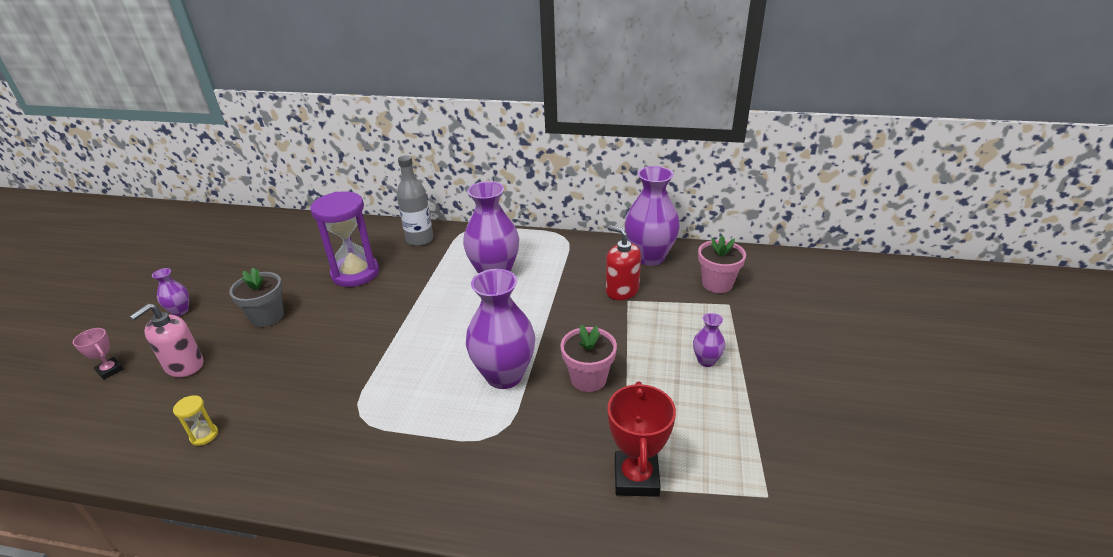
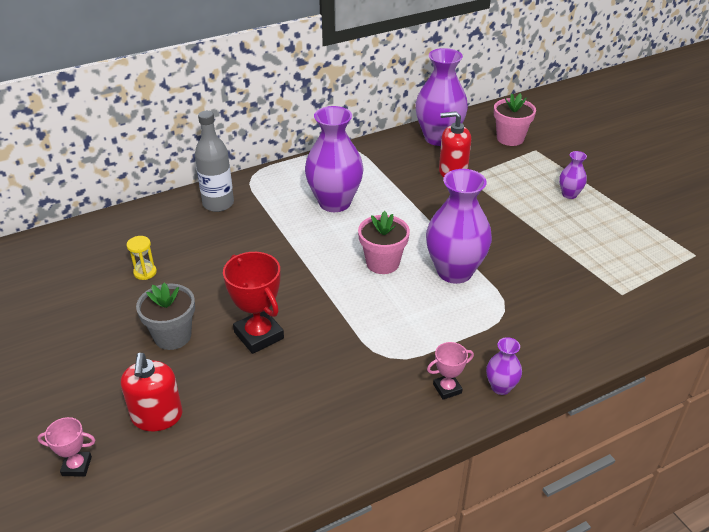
camera: 40 degrees left, 5 degrees up
pink soap dispenser [130,304,203,377] -> red soap dispenser [121,353,183,431]
purple vase [152,268,189,316] -> purple vase moved to [486,337,522,395]
yellow hourglass [173,395,218,446] -> yellow hourglass moved to [127,236,157,280]
purple hourglass [310,191,379,287] -> none
pink flower pot [560,325,617,392] -> pink flower pot moved to [358,211,410,274]
red trophy [607,381,676,497] -> red trophy moved to [223,252,284,354]
none -> pink trophy [427,342,474,400]

